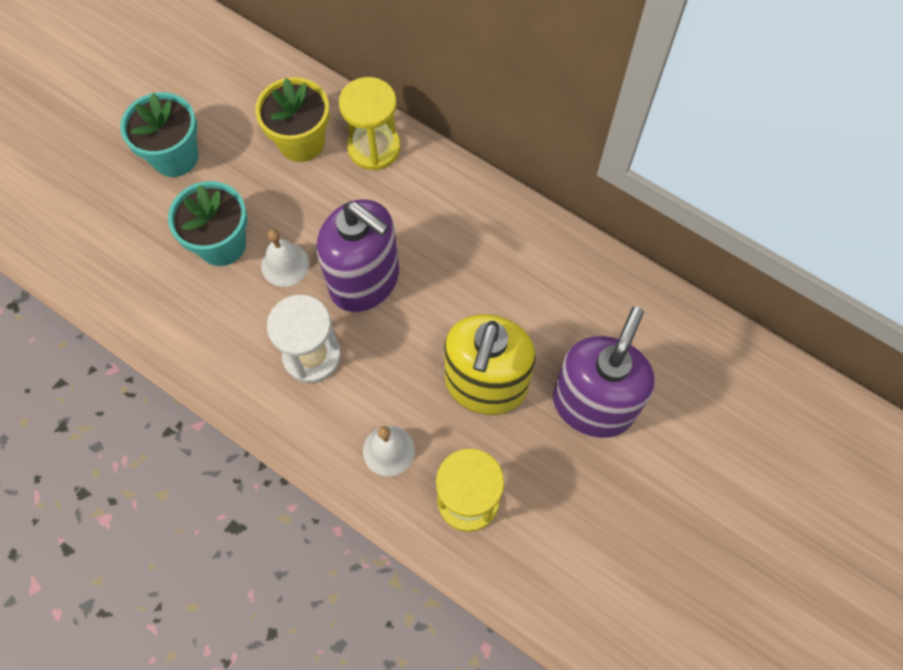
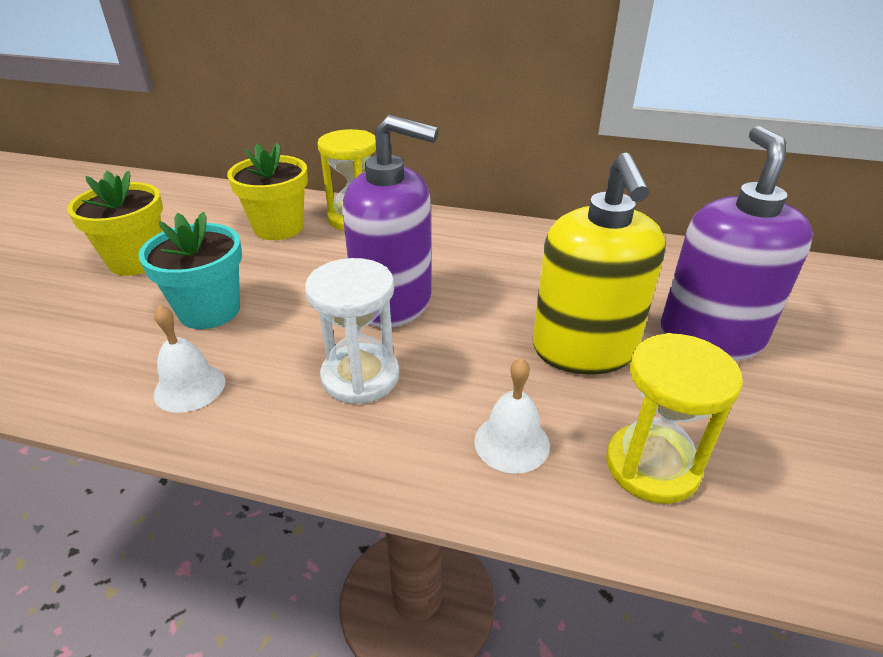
camera: 20 degrees left, 30 degrees down
turquoise flower pot [120,92,199,177] -> yellow flower pot [67,171,163,276]
white bell [261,229,309,287] -> white bell moved to [154,305,225,413]

